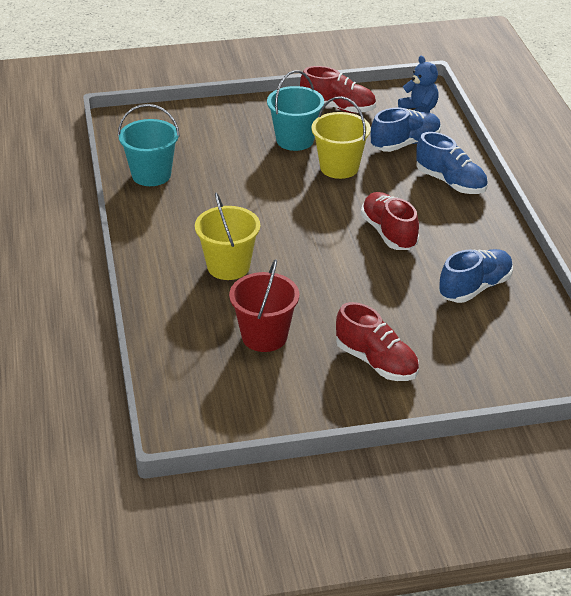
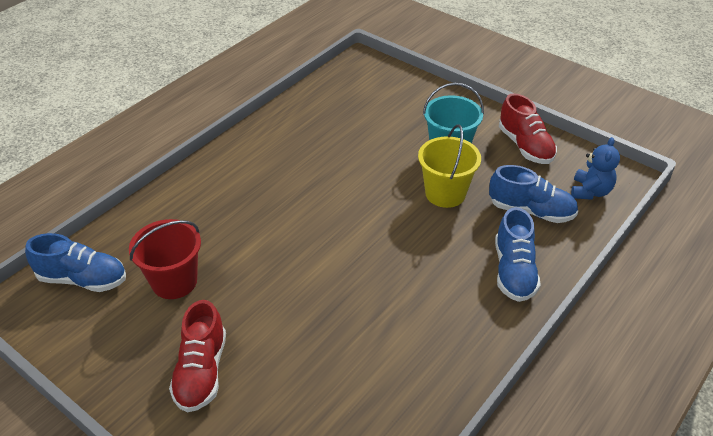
camera: 50 degrees right, 5 degrees up
turquoise bucket [118,104,180,186] -> none
yellow bucket [195,193,260,280] -> none
red shoe [361,192,419,250] -> none
blue shoe [439,249,513,303] -> blue shoe moved to [25,233,126,292]

